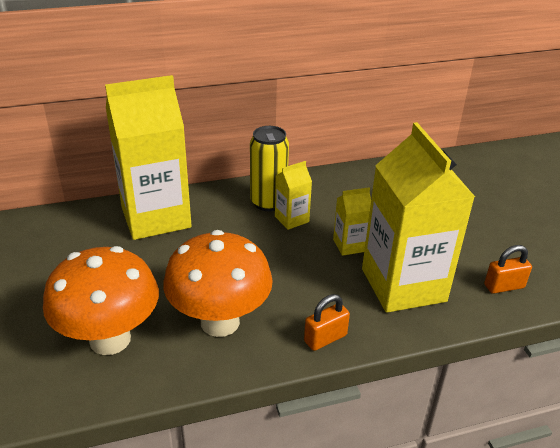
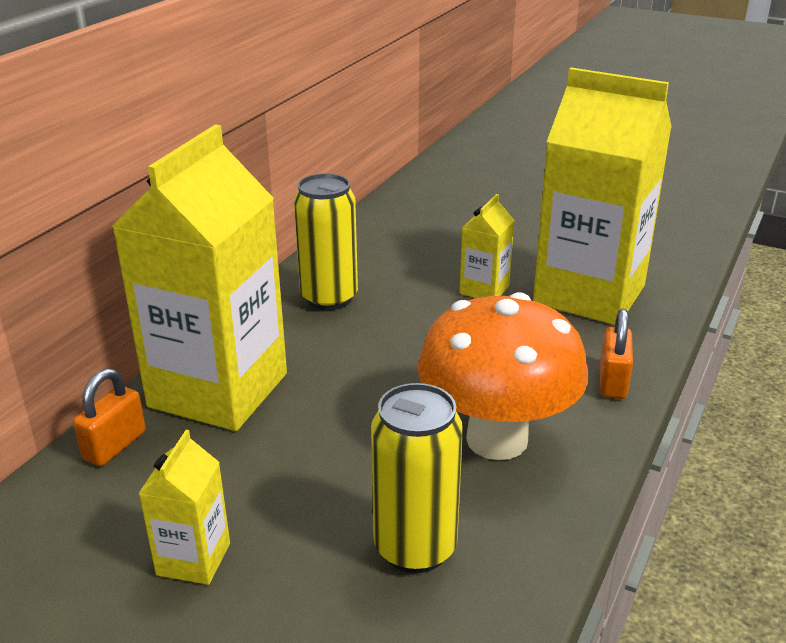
camera: 45 degrees left, 5 degrees down
orange mushroom [43,246,159,355] -> yellow can [371,383,463,573]
yellow carton [275,161,312,230] -> yellow carton moved to [138,430,230,585]
orange padlock [484,245,532,294] -> orange padlock moved to [73,368,146,466]

